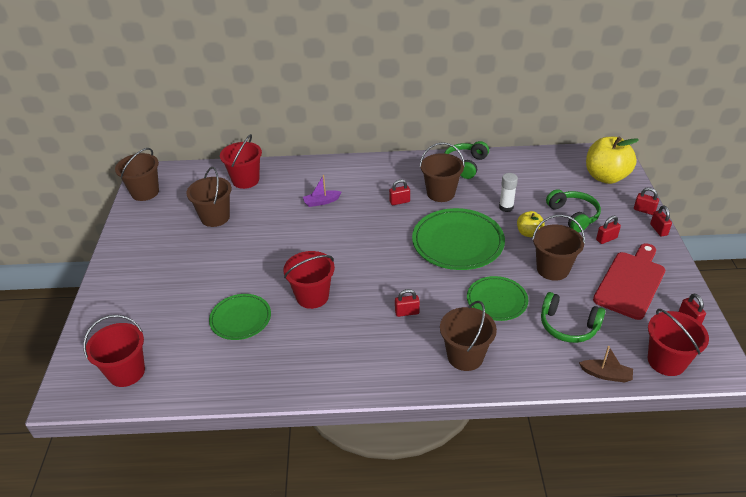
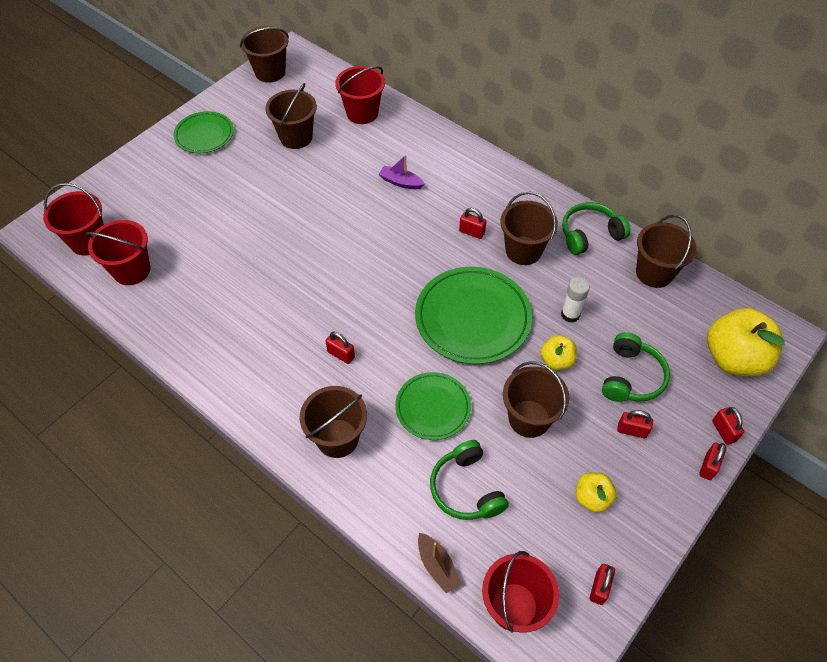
camera: 40 degrees right, 15 degrees up
green plate [209,294,271,340] -> green plate moved to [174,111,234,153]
red bucket [283,251,335,309] -> red bucket moved to [86,220,151,285]
red cutting board [593,243,665,320] -> yellow apple [576,472,617,513]
none -> brown bucket [636,215,697,288]

